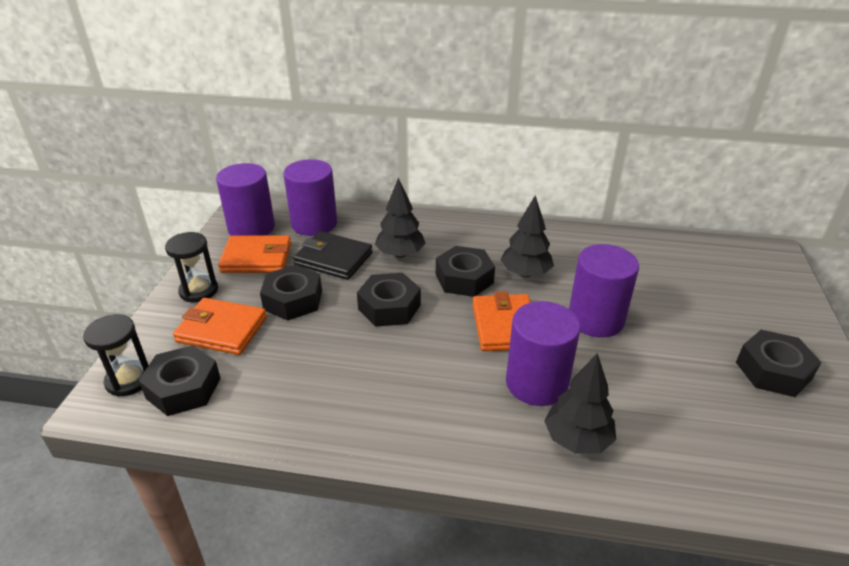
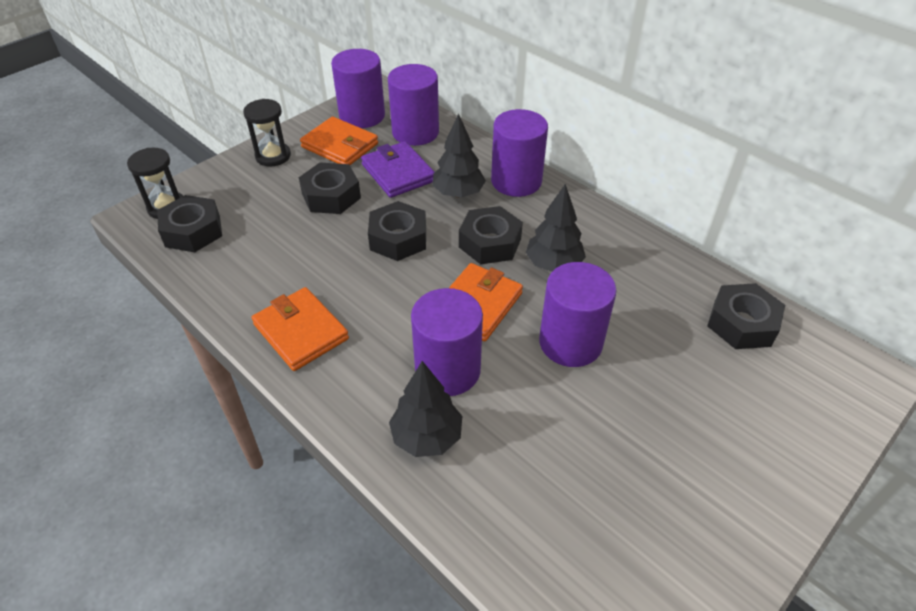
camera: 35 degrees right, 10 degrees up
orange wallet [173,298,267,355] -> orange wallet moved to [252,287,349,371]
black wallet [293,231,373,280] -> purple wallet [361,141,435,198]
black nut [736,330,821,397] -> black nut moved to [707,283,785,349]
none -> purple cylinder [491,109,548,197]

